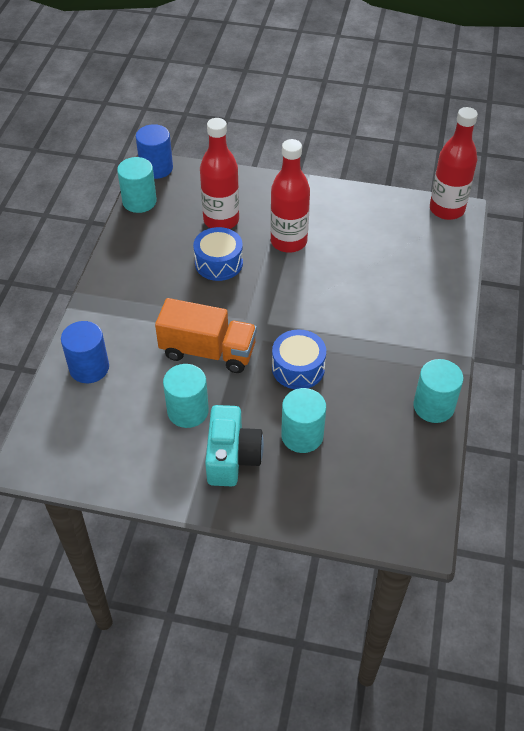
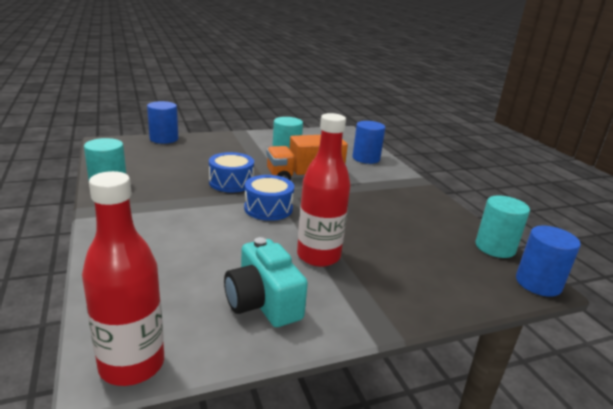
camera: 145 degrees right, 25 degrees down
blue drum [193,227,243,281] -> blue drum moved to [244,175,294,221]
red bottle [200,118,239,229] -> none
turquoise camera [205,405,264,486] -> turquoise camera moved to [224,237,308,327]
turquoise cylinder [281,388,326,453] -> none
none -> blue cylinder [147,101,178,144]

